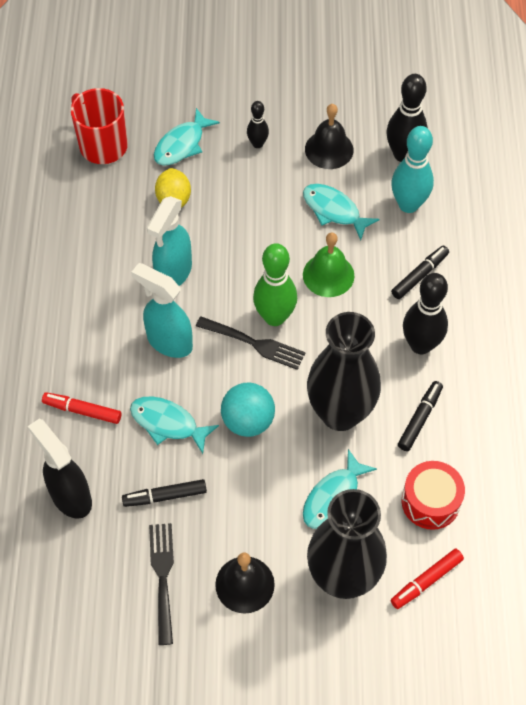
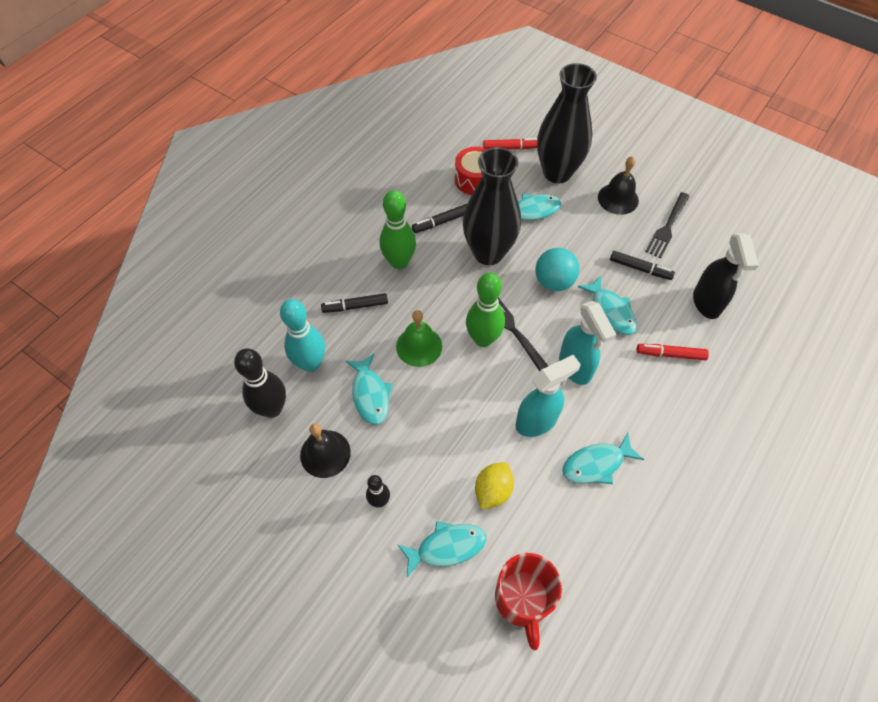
camera: 145 degrees left, 0 degrees up
red marker [42,392,122,424] -> red marker turned 135 degrees clockwise [637,344,709,360]
black bowling pin [403,273,448,354] -> green bowling pin [380,190,416,269]
none -> turquoise fish [562,433,644,484]

